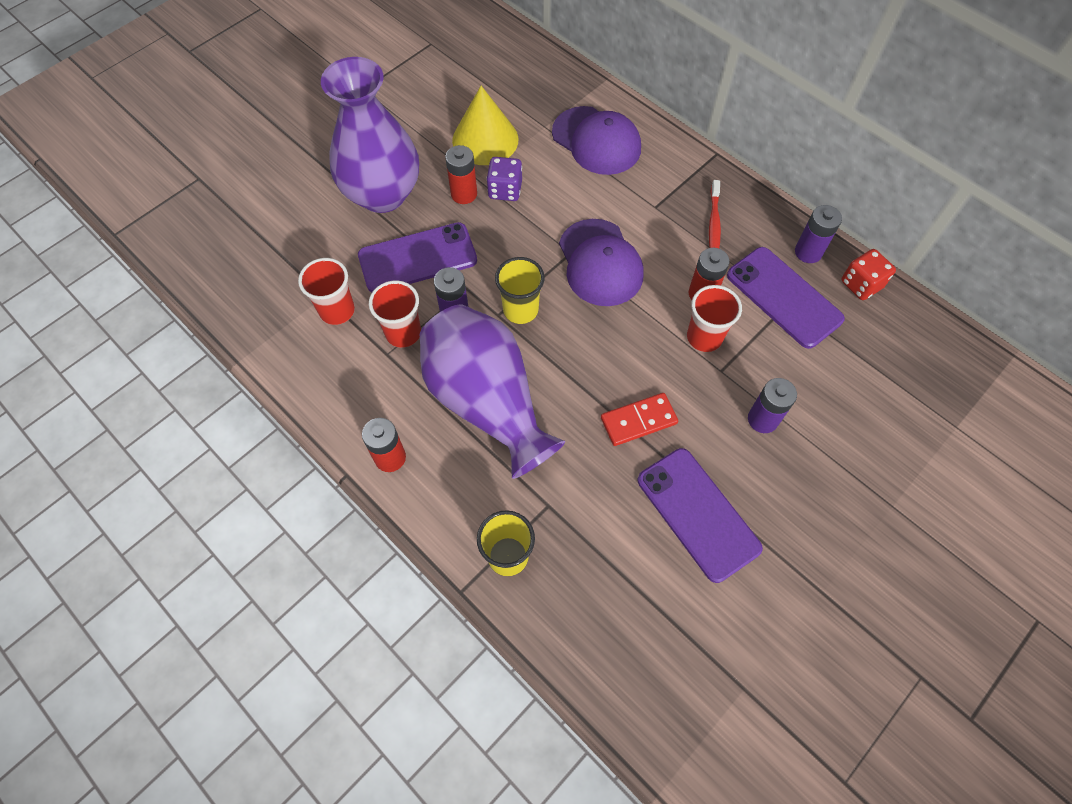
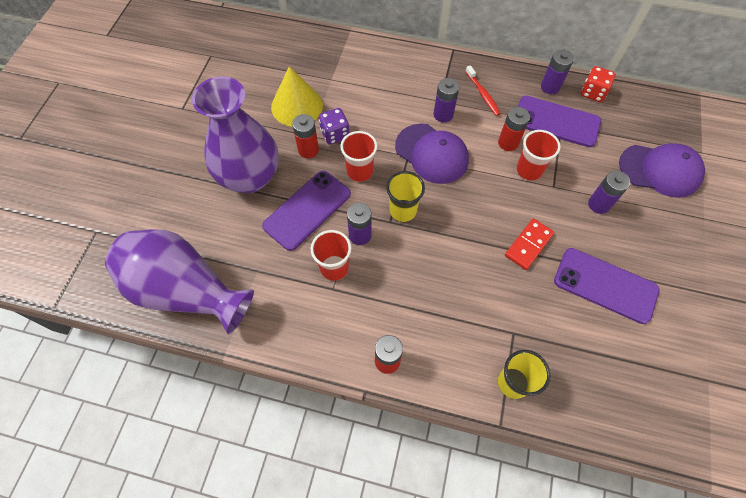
camera: 30 degrees left, 0 degrees up
red cup [298,258,355,325] -> red cup moved to [340,131,378,182]
purple vase [420,304,565,479] -> purple vase moved to [105,229,254,335]
purple cap [552,106,641,175] -> purple cap moved to [619,143,705,198]
none -> purple battery [433,78,459,123]

